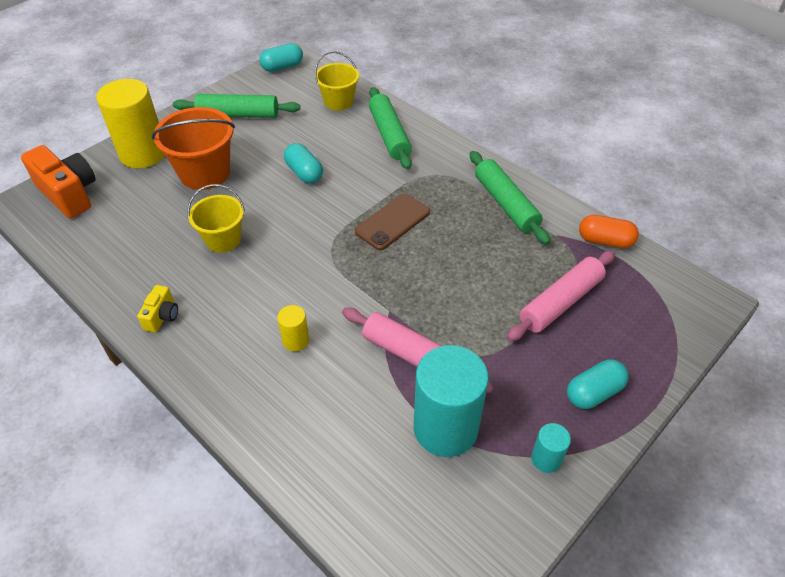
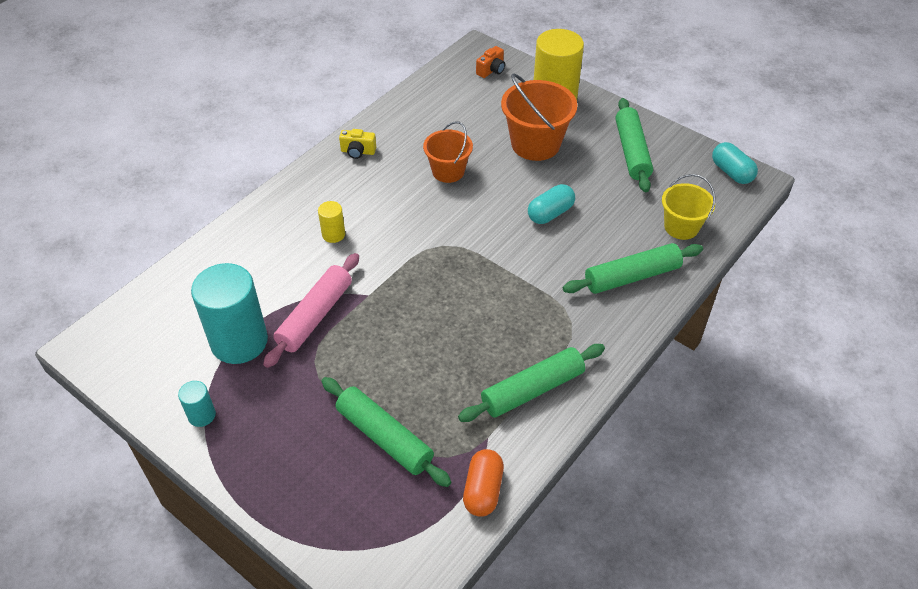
camera: 85 degrees right, 0 degrees up
orange camera [21,145,96,218] -> orange camera [476,46,505,78], size x0.51
yellow bucket [187,184,245,253] -> orange bucket [423,121,473,183]
brown phone [355,194,430,250] -> none
pink rolling pin [507,250,615,342] -> green rolling pin [322,377,451,487]
turquoise capsule [567,359,629,409] -> none

